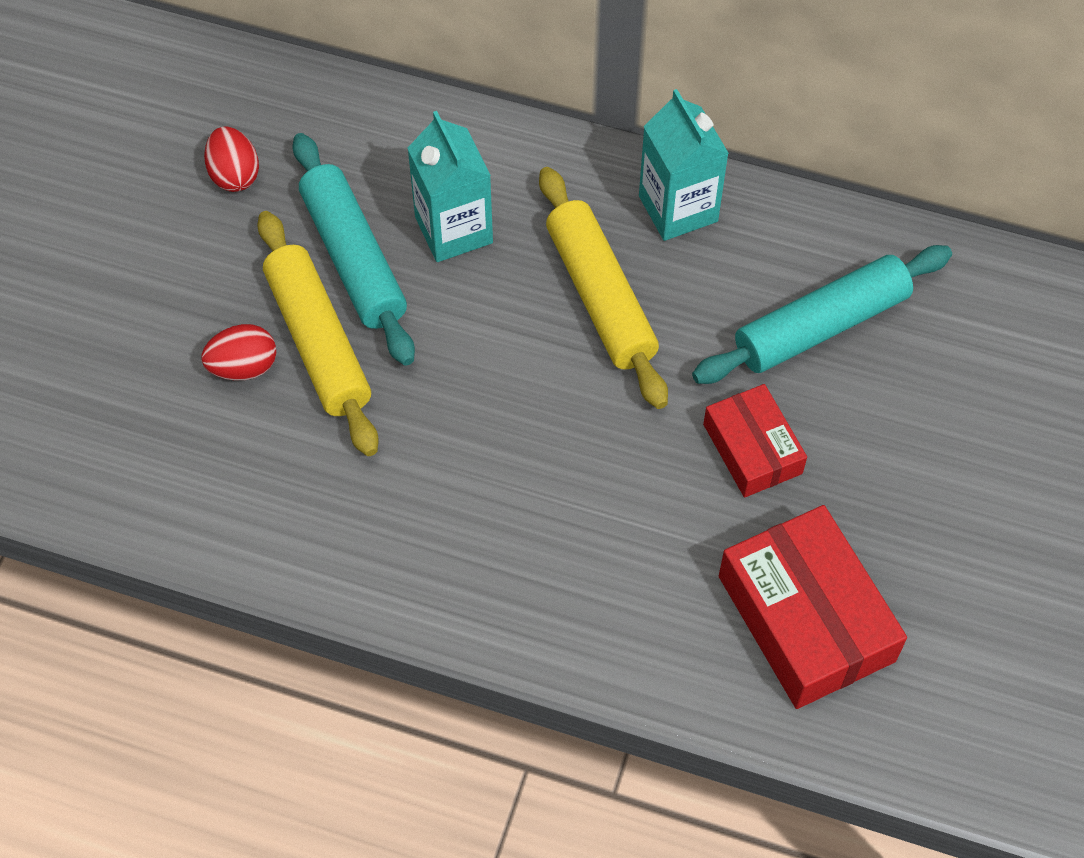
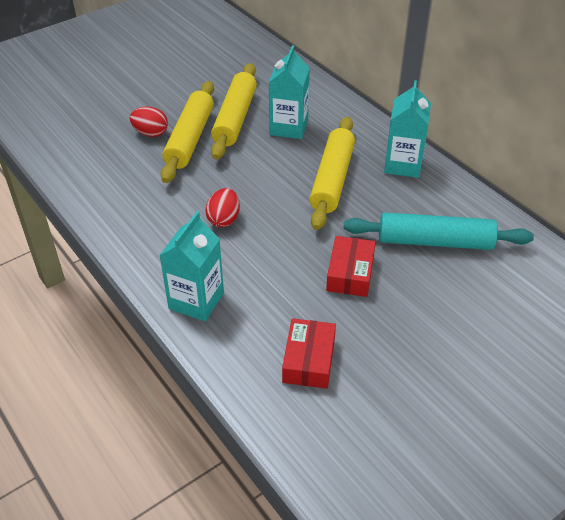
camera: 35 degrees right, 15 degrees down
red egg [204,126,259,192] -> red egg moved to [205,188,240,227]
turquoise rolling pin [292,133,415,366] -> yellow rolling pin [211,63,257,159]
red box [719,505,907,709] -> red box [282,318,336,389], size x0.60
none -> turquoise carton [159,211,224,321]

